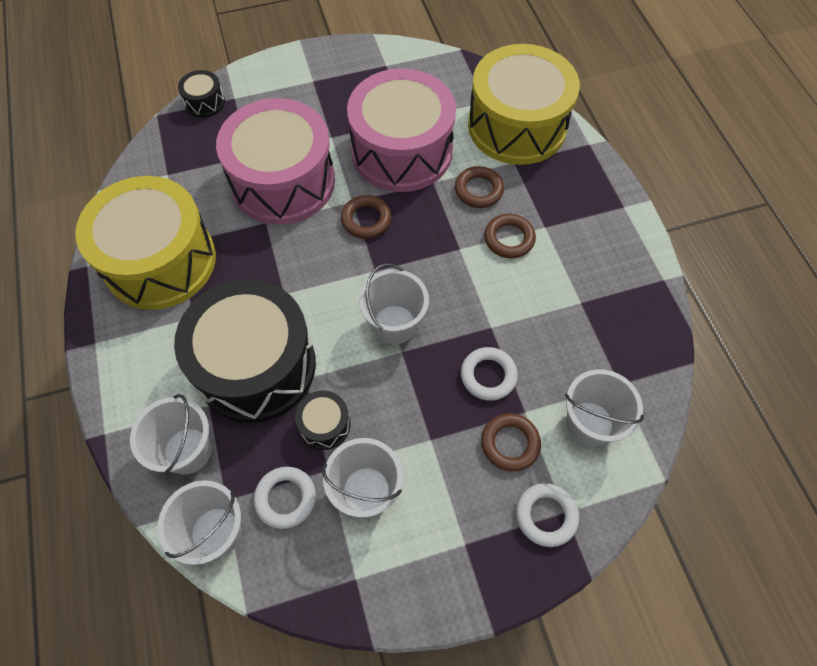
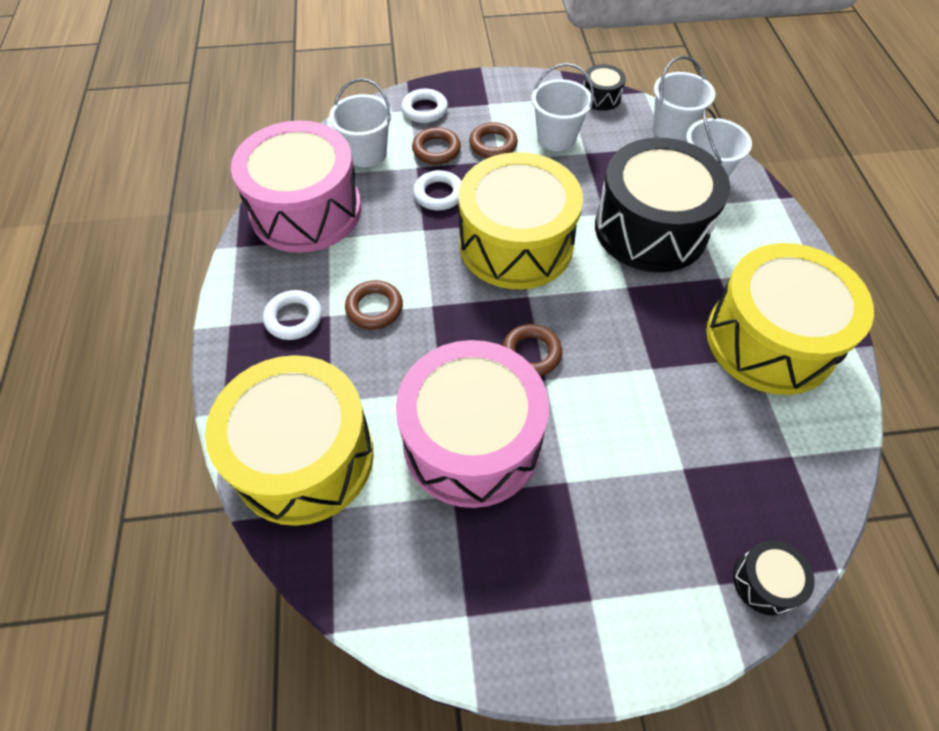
camera: 170 degrees left, 5 degrees down
pink drum [216,98,335,225] -> pink drum moved to [231,120,361,253]
white ring [254,467,316,529] -> white ring moved to [263,290,322,340]
black drum [295,391,350,450] -> black drum moved to [584,64,626,111]
white bucket [359,263,429,344] -> yellow drum [458,152,583,289]
brown ring [455,166,504,208] -> brown ring moved to [469,122,518,158]

